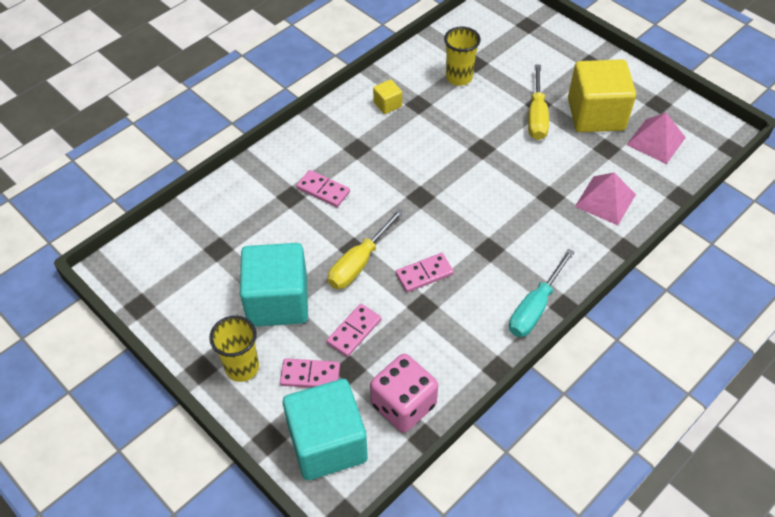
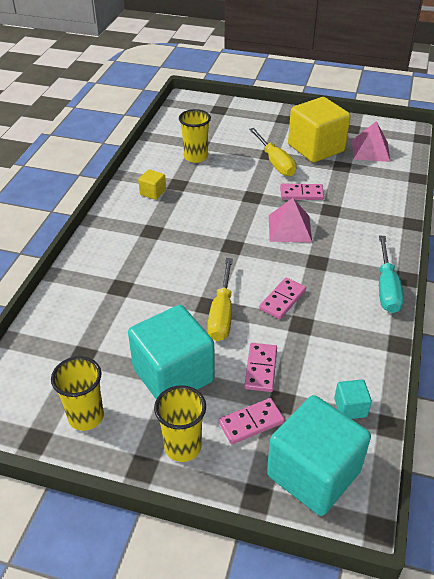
camera: 30 degrees left, 10 degrees down
pink domino [296,170,350,207] -> pink domino moved to [280,184,324,200]
pink dice [370,354,438,433] -> turquoise cube [334,380,372,419]
pink pyramid [575,173,636,225] -> pink pyramid moved to [269,198,312,242]
none -> yellow cup [51,356,104,431]

